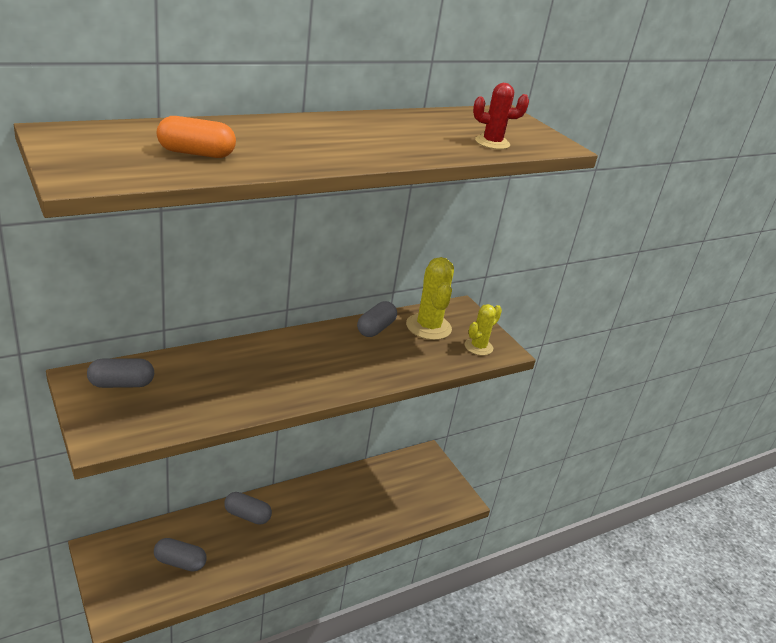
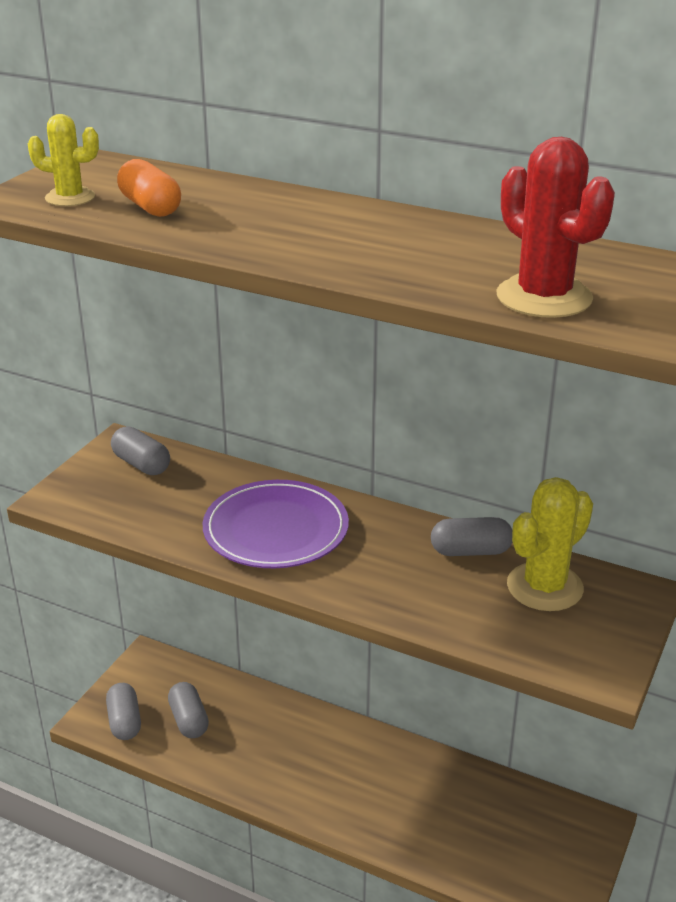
camera: 60 degrees right, 0 degrees up
grey capsule [224,492,272,525] -> grey capsule moved to [106,683,141,740]
yellow cactus [465,304,502,356] -> yellow cactus moved to [28,114,99,206]
red cactus [473,83,529,149] -> red cactus [496,137,615,318], size x1.61
none -> purple plate [203,480,349,568]

